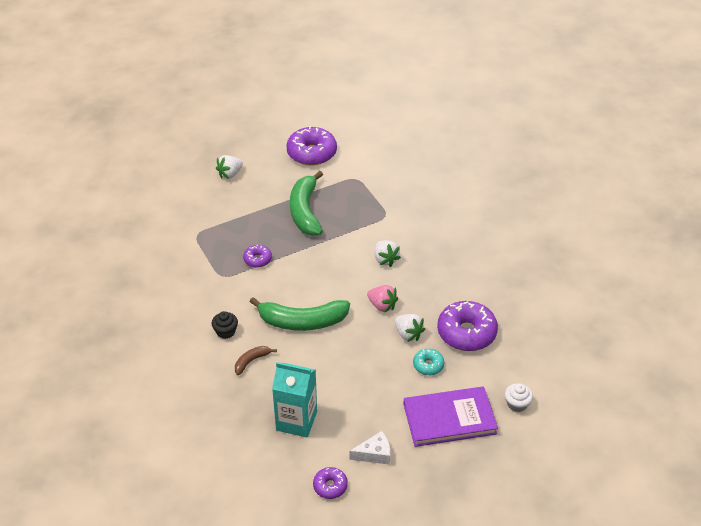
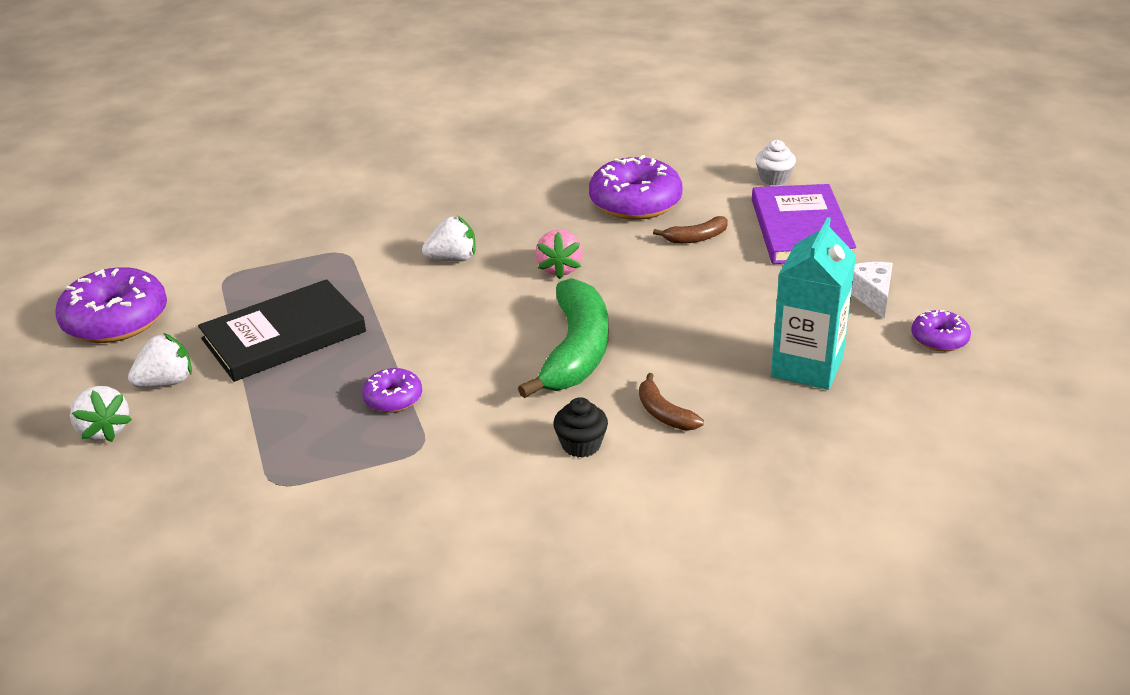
camera: 80 degrees left, 10 degrees down
green banana [290,171,323,236] -> black book [198,279,366,382]
pink strawberry [367,285,398,313] -> pink strawberry turned 135 degrees clockwise [535,229,583,279]
white strawberry [395,314,425,342] -> white strawberry moved to [128,333,192,387]
turquoise donut [413,349,444,375] -> brown banana [653,216,728,244]

